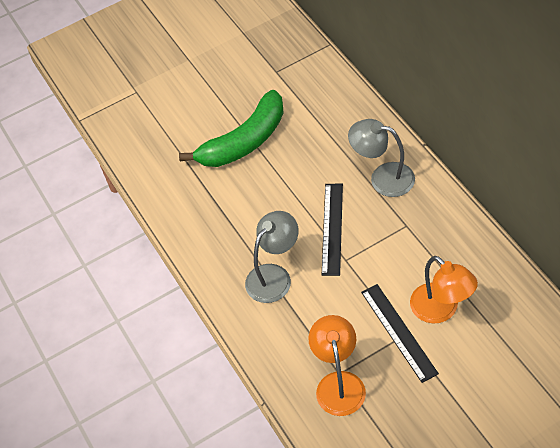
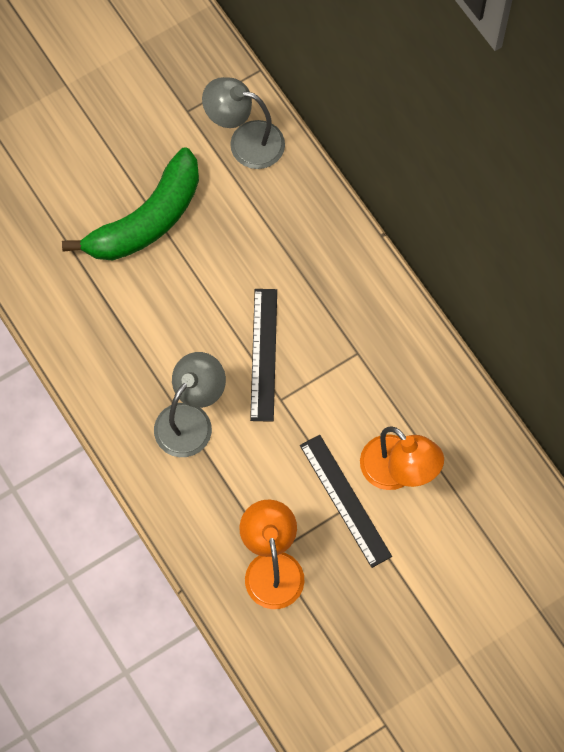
camera: 10 degrees left, 15 degrees up
grey lamp [348,119,415,197] -> grey lamp moved to [202,77,285,169]

